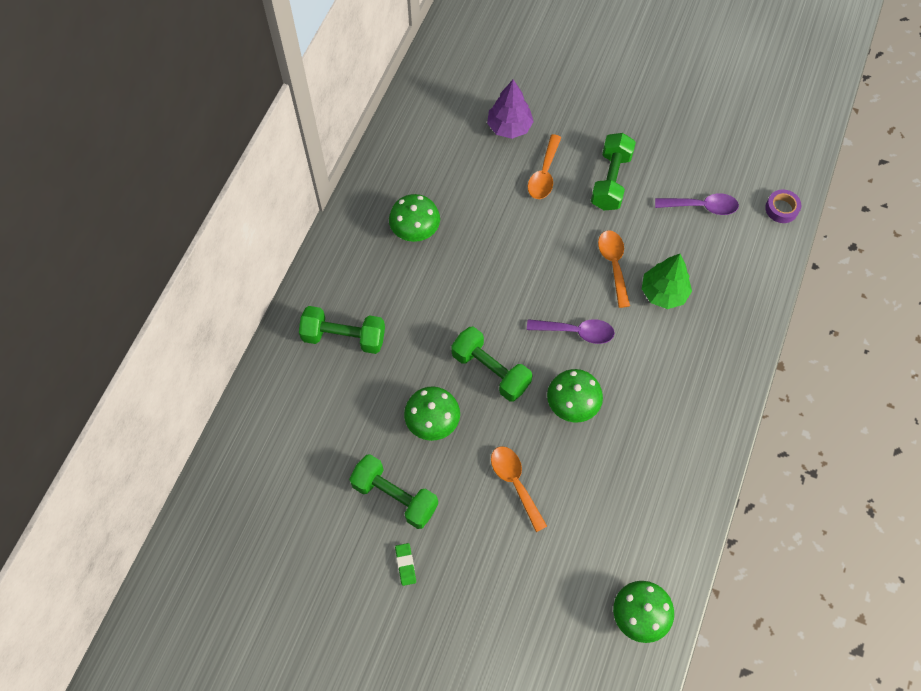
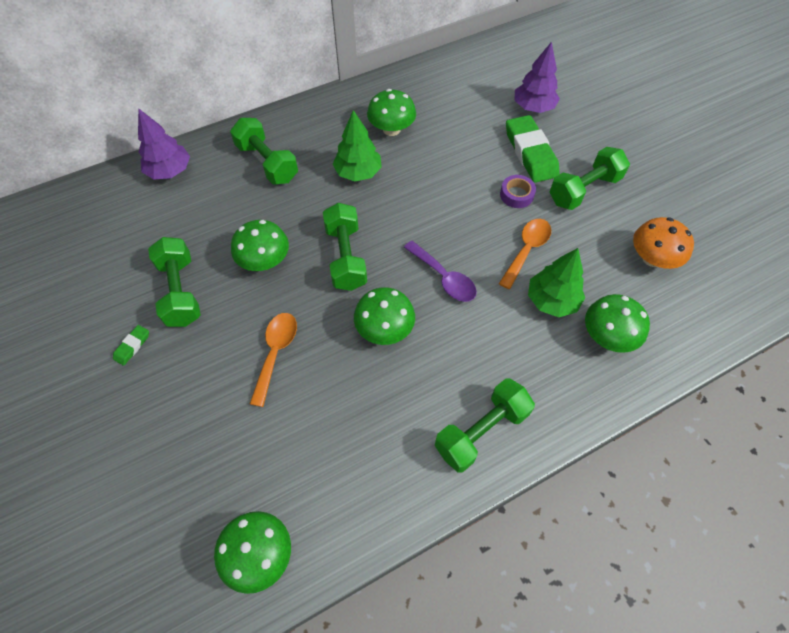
camera: 40 degrees right, 5 degrees down
orange spoon [528,134,561,199] -> green eraser [506,115,560,183]
purple spoon [655,193,739,215] -> orange mushroom [633,217,694,269]
purple tape [765,190,801,223] -> purple tape moved to [500,175,536,208]
none -> purple tree [138,108,190,180]
none -> green tree [333,110,382,182]
none -> green dumbbell [435,378,535,472]
none -> green mushroom [585,294,650,353]

